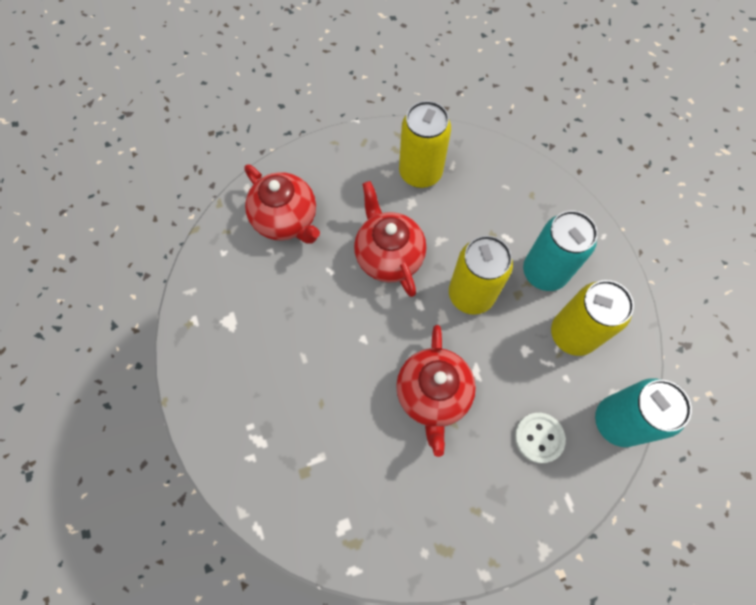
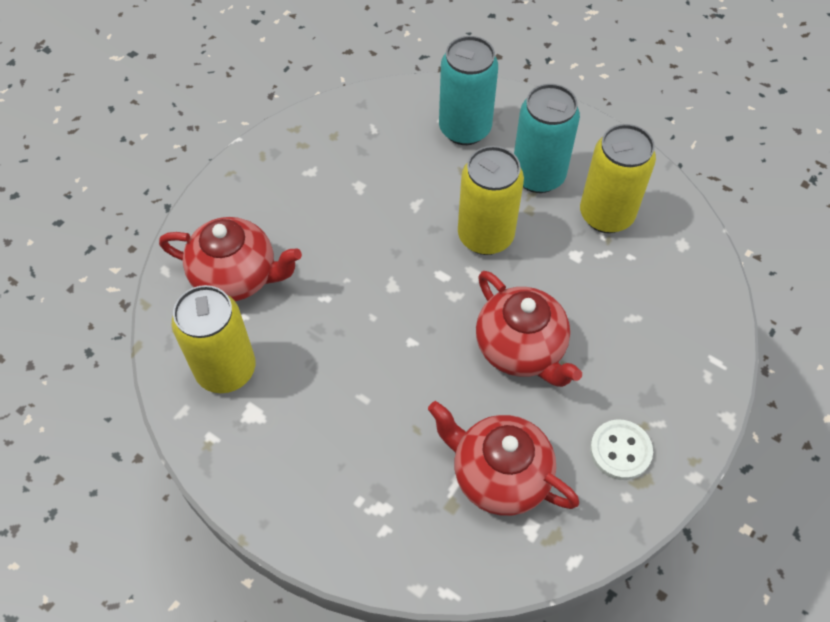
camera: 35 degrees left, 10 degrees down
red teapot [354,181,426,297] -> red teapot moved to [428,401,579,516]
yellow can [399,101,451,188] -> yellow can moved to [172,285,255,393]
white button [515,413,566,463] -> white button moved to [590,420,653,480]
turquoise can [595,378,692,447] -> turquoise can moved to [439,36,498,145]

